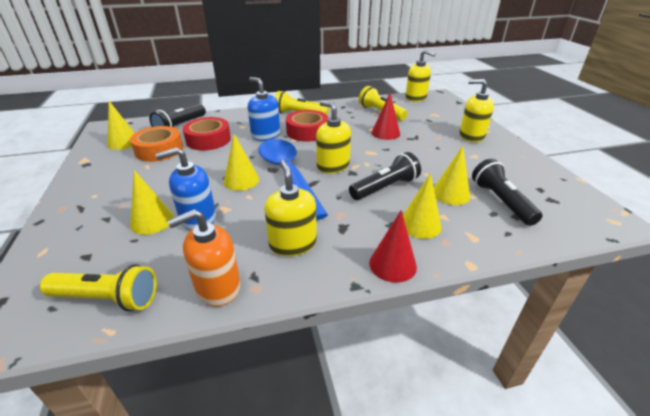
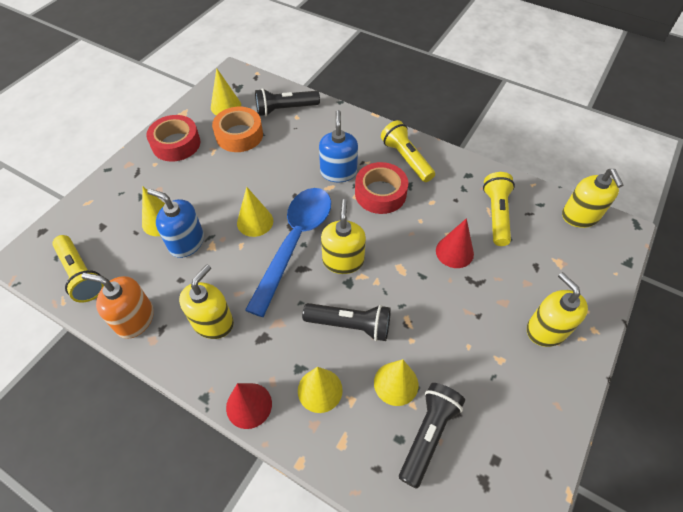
camera: 45 degrees right, 20 degrees up
red tape [183,117,231,150] -> red tape moved to [146,115,200,162]

